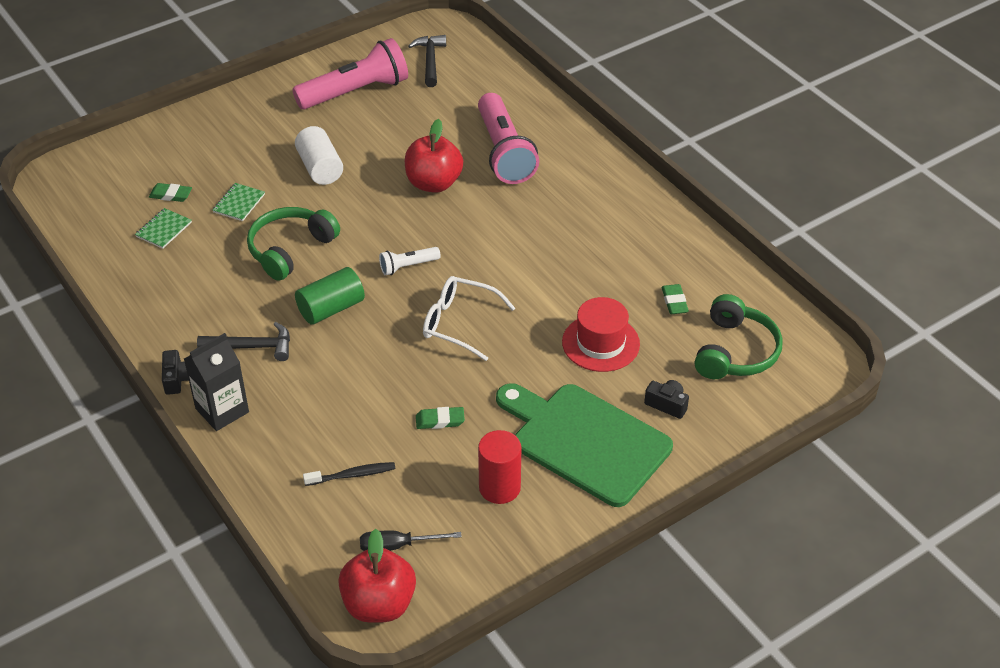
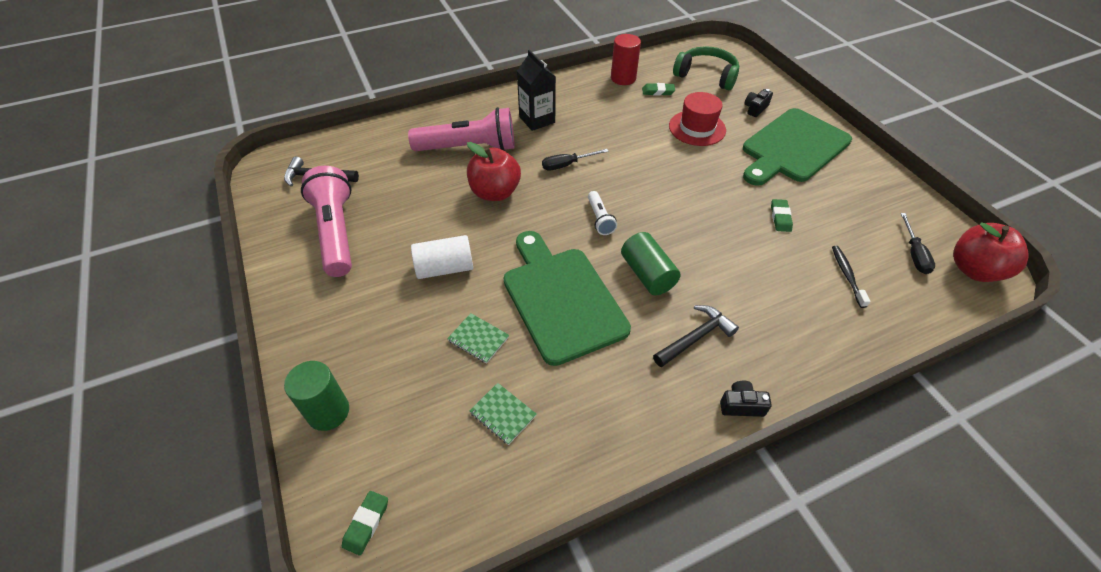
camera: 80 degrees left, 5 degrees up
green eraser [149,183,192,202] -> green eraser moved to [342,491,388,556]
black carton [184,333,249,431] -> black carton moved to [517,50,556,131]
black hammer [197,322,290,361] -> black hammer turned 45 degrees clockwise [653,305,739,367]
green headphones [247,207,340,281] -> green cutting board [504,231,631,366]
white glasses [423,276,515,361] -> none
red cylinder [478,430,521,504] -> red cylinder moved to [611,34,641,85]
none -> green cylinder [284,361,349,431]
none -> black screwdriver [542,149,609,171]

